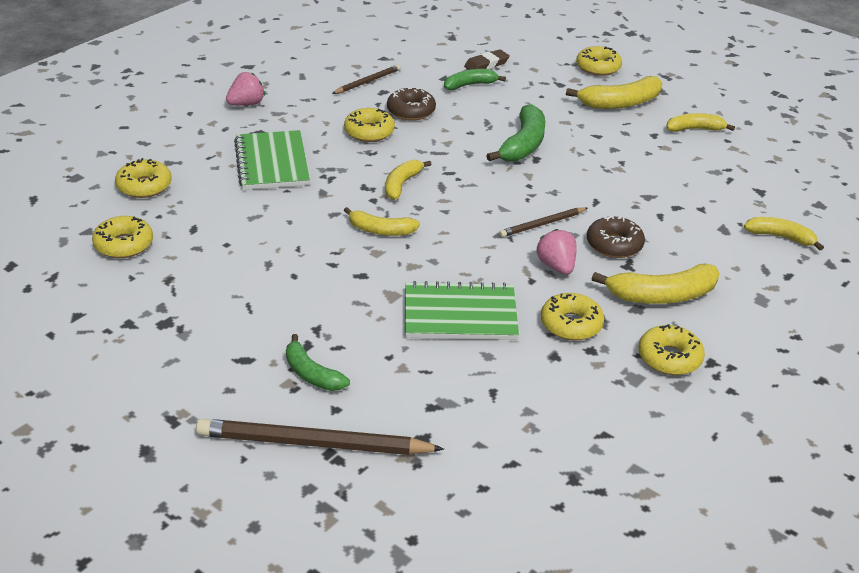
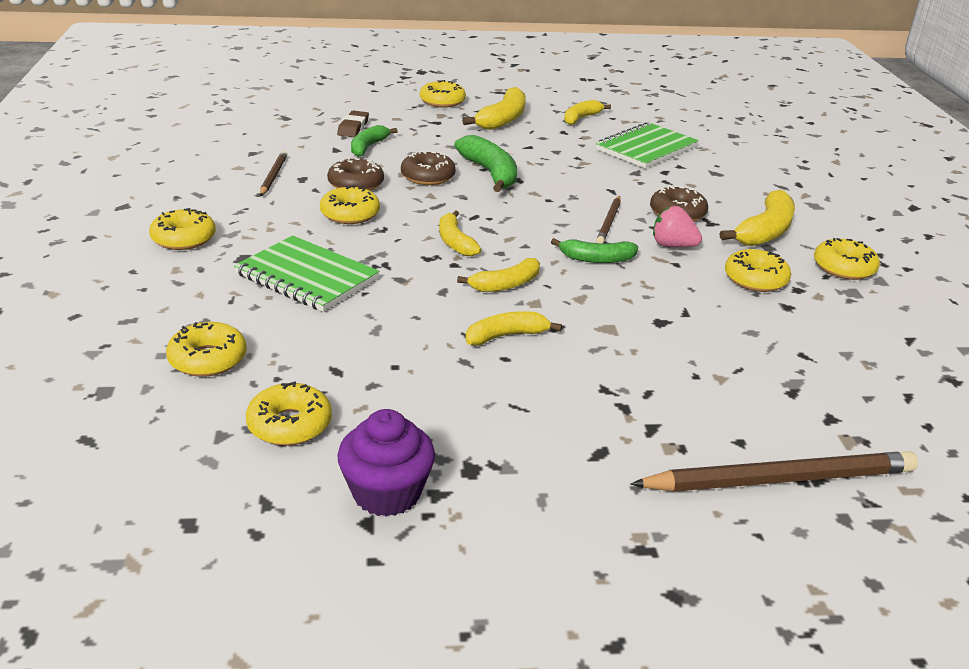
camera: 45 degrees left, 5 degrees down
brown pencil [196,419,444,455] -> brown pencil turned 150 degrees counterclockwise [630,451,918,492]
pink strawberry [226,72,265,106] -> yellow donut [149,208,216,250]
green banana [286,334,350,391] -> green banana moved to [551,238,638,263]
green notebook [405,281,519,340] -> green notebook moved to [596,122,699,168]
yellow banana [744,217,824,250] -> yellow banana moved to [466,311,562,346]
none -> purple cupcake [337,409,435,517]
none -> brown donut [401,151,456,185]

